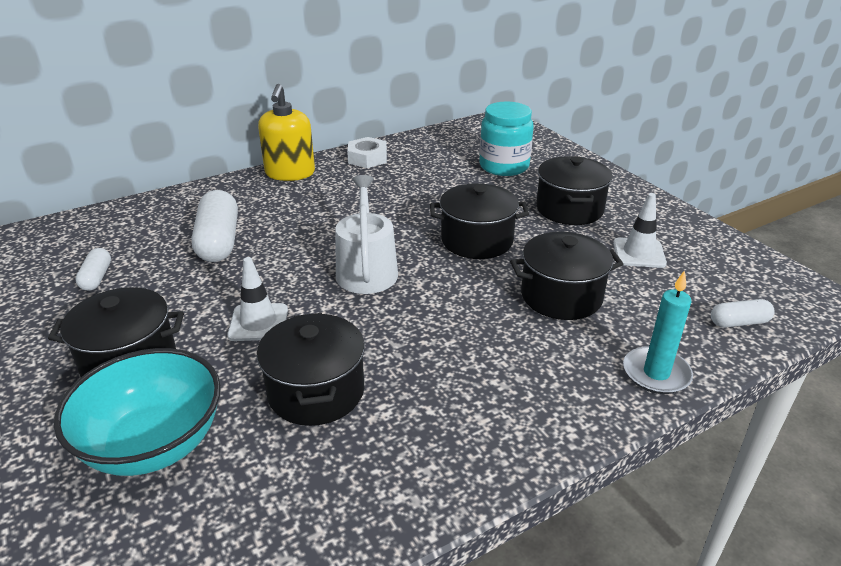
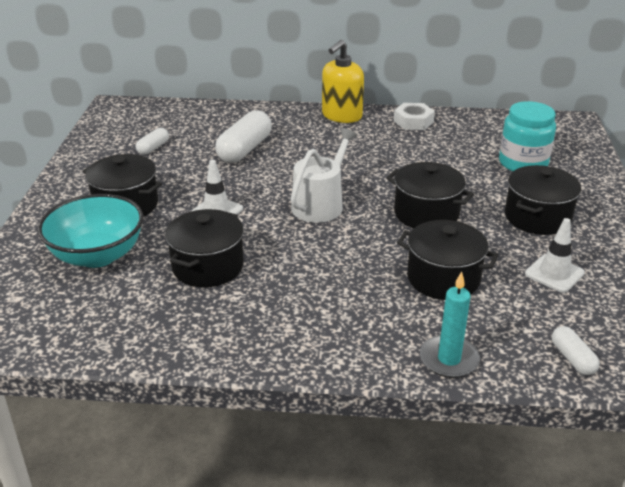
camera: 35 degrees right, 0 degrees up
white capsule [711,299,775,328] -> white capsule turned 45 degrees clockwise [552,326,600,375]

